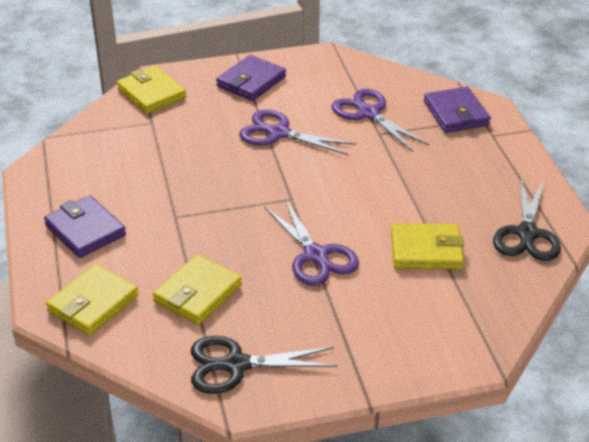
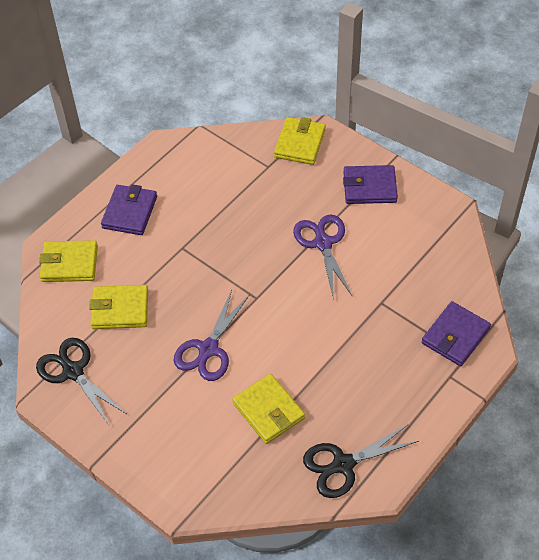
camera: 55 degrees right, 15 degrees up
purple scissors [332,89,429,152] -> none

